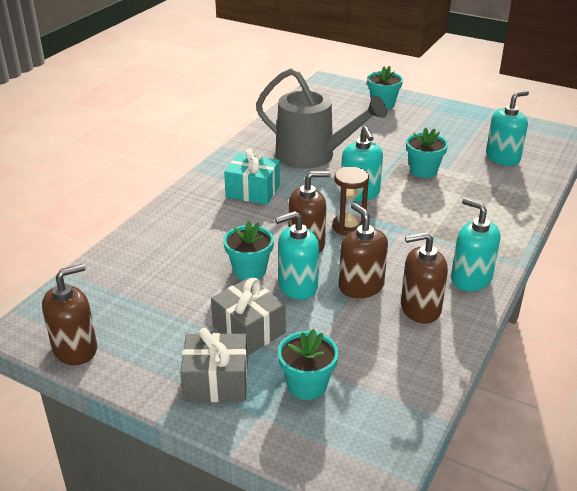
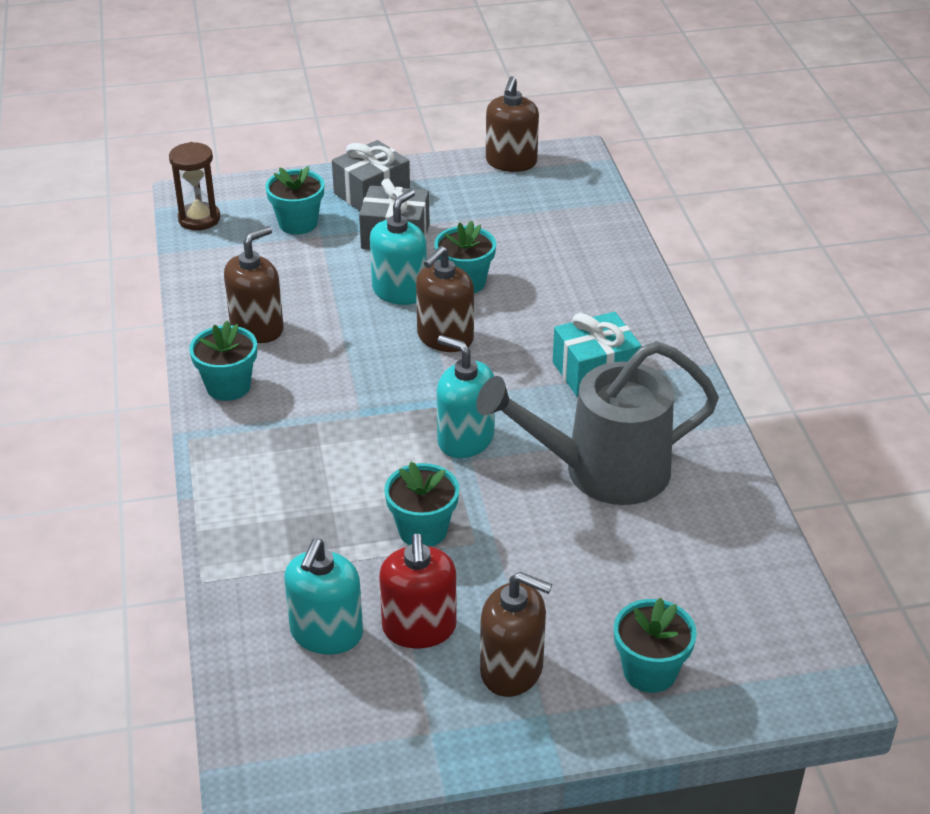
camera: 140 degrees right, 5 degrees up
brown hourglass [332,167,369,236] -> brown hourglass moved to [169,142,220,230]
brown soap dispenser [339,203,388,298] -> brown soap dispenser moved to [480,572,552,697]
turquoise soap dispenser [451,198,501,291] -> turquoise flower pot [189,321,257,401]
none -> red soap dispenser [379,534,457,648]

